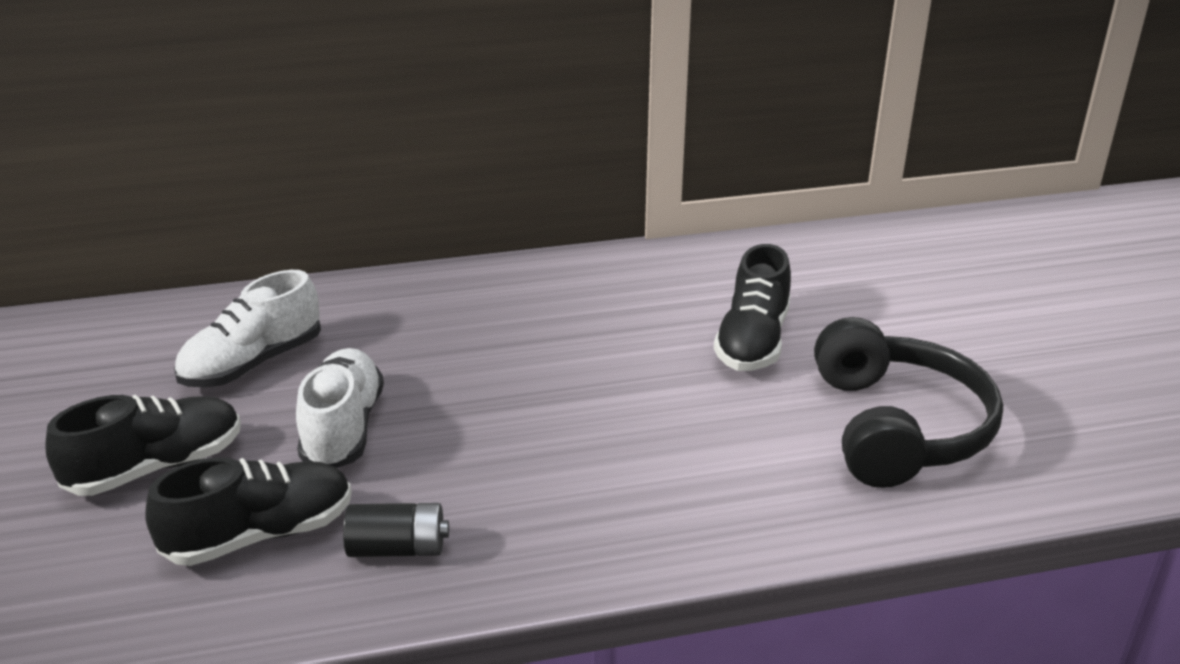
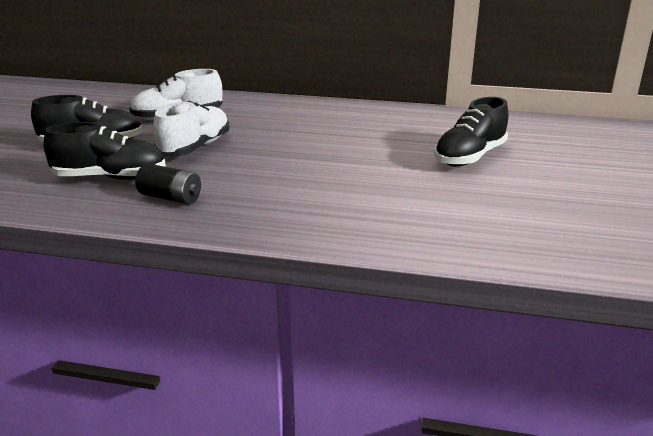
camera: 25 degrees right, 5 degrees down
black headphones [814,317,1003,488] -> none

